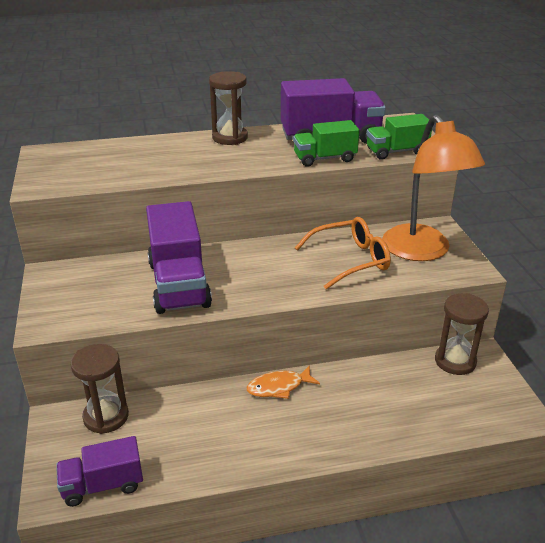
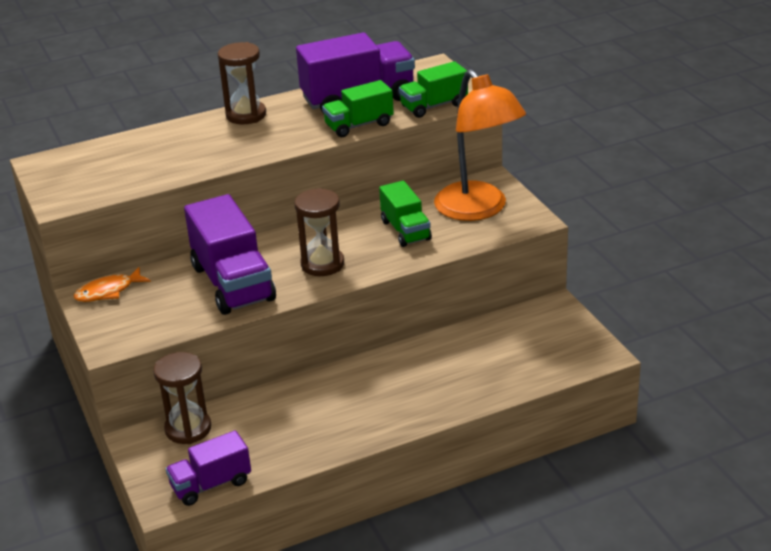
camera: 10 degrees left, 0 degrees up
orange fish [247,365,320,399] -> orange fish moved to [74,267,151,302]
orange glasses [295,217,391,290] -> green truck [379,181,432,247]
brown hourglass [435,293,489,375] -> brown hourglass moved to [294,188,344,276]

